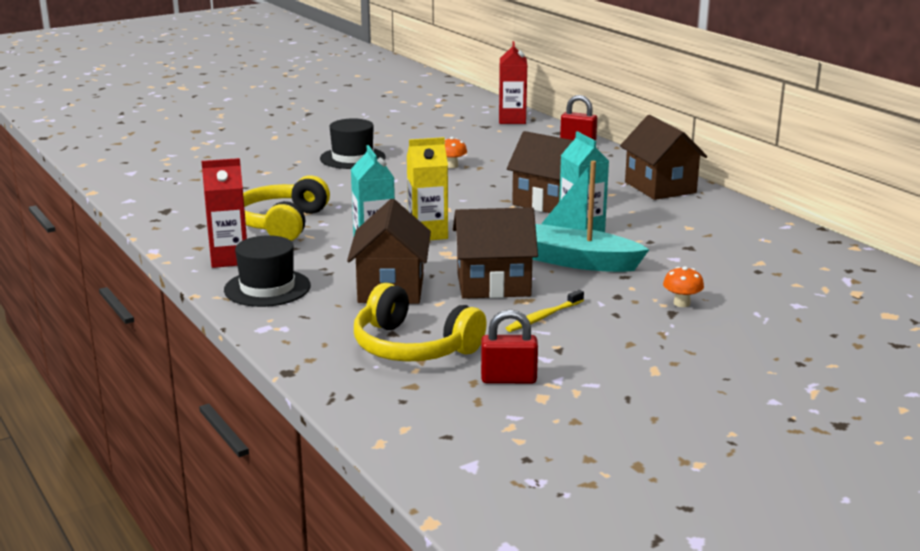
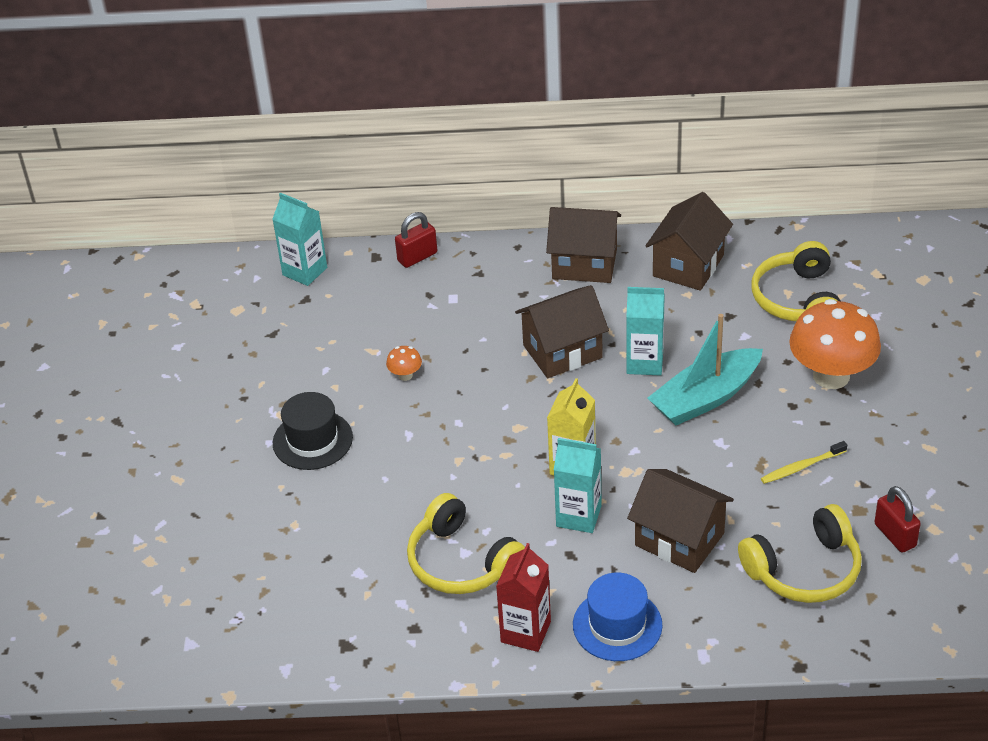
camera: 55 degrees left, 20 degrees up
black hat [224,235,311,307] -> blue hat [573,572,662,661]
brown house [453,207,538,299] -> brown house moved to [645,192,733,291]
red padlock [481,309,538,384] -> red padlock turned 60 degrees counterclockwise [874,486,921,553]
red carton [499,41,527,124] -> turquoise carton [272,193,327,286]
yellow toothbrush [506,290,584,332] -> yellow toothbrush turned 75 degrees clockwise [761,441,847,484]
orange mushroom [663,266,704,307] -> orange mushroom [789,299,881,389], size x2.45
none -> yellow headphones [752,241,841,321]

